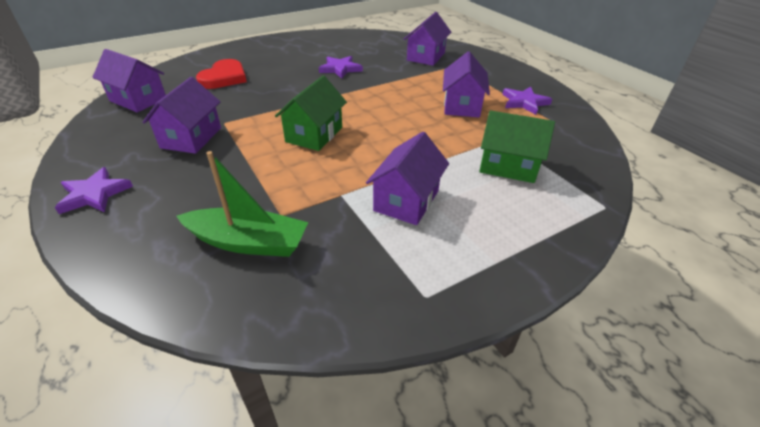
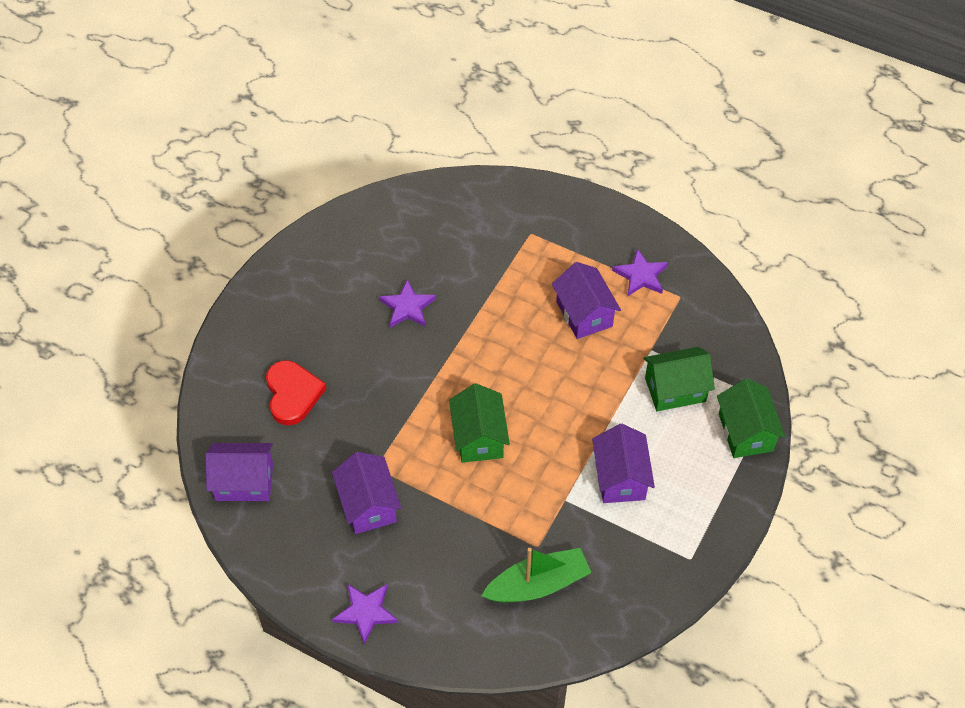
camera: 30 degrees left, 15 degrees up
purple house [404,12,451,66] -> none
none -> green house [717,378,785,458]

